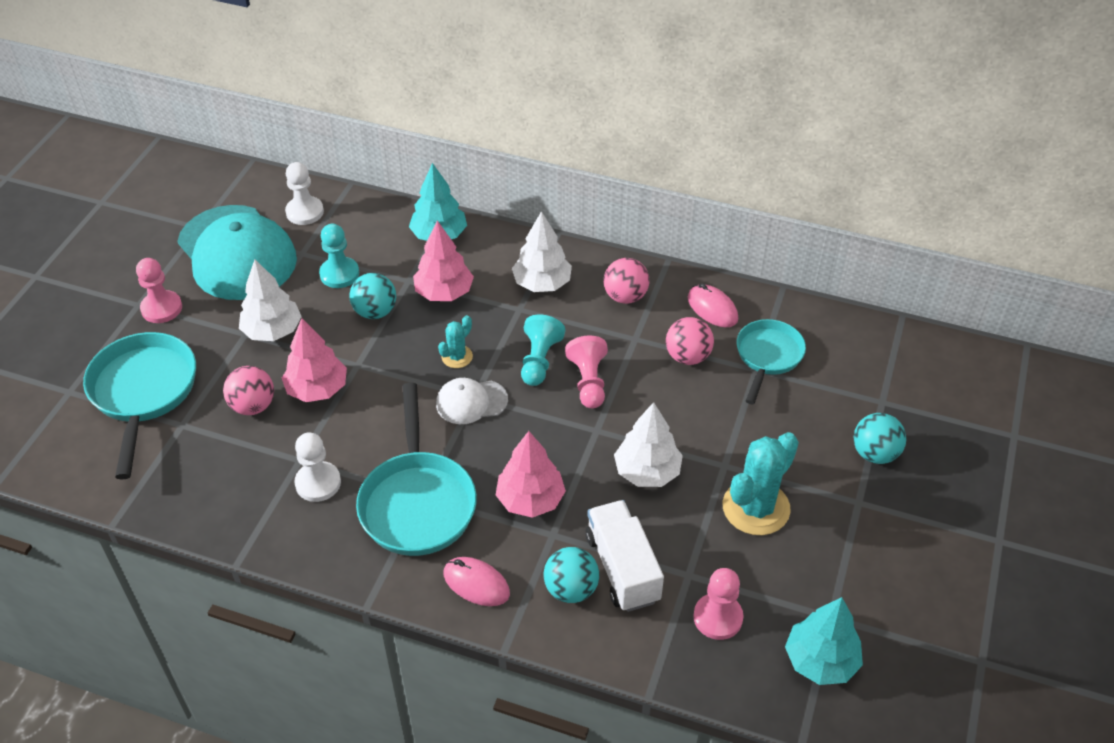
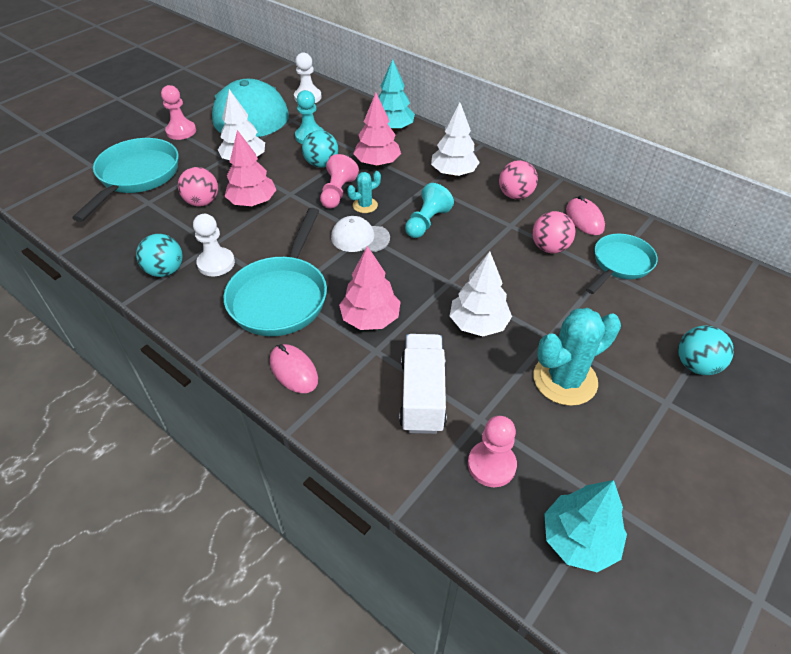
camera: 20 degrees right, 0 degrees up
turquoise ball [544,547,599,603] -> turquoise ball moved to [136,234,182,277]
pink pawn [565,335,608,409] -> pink pawn moved to [320,154,359,209]

